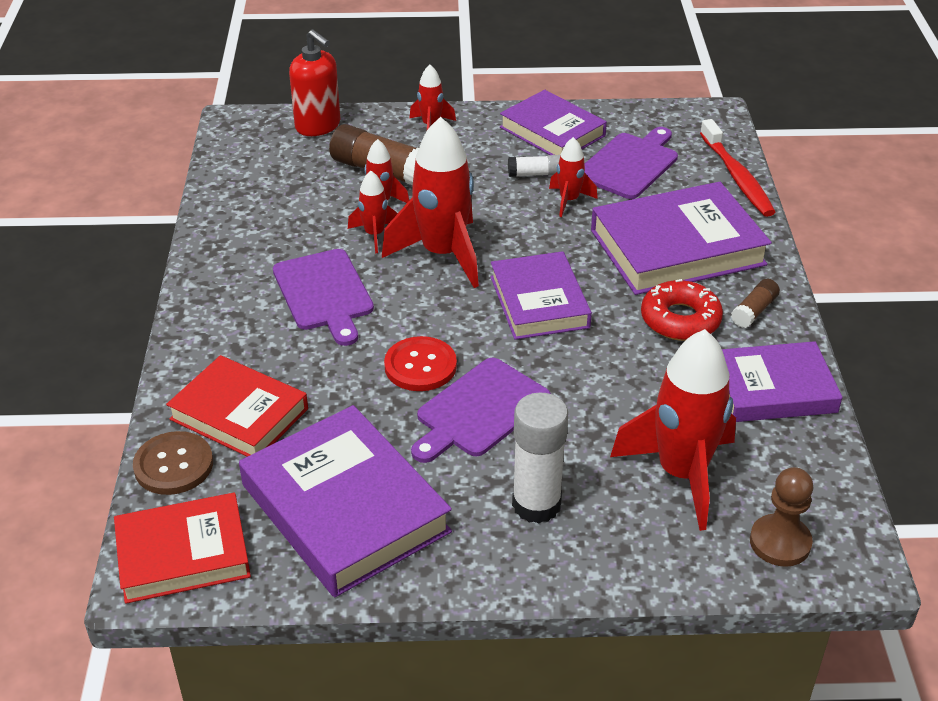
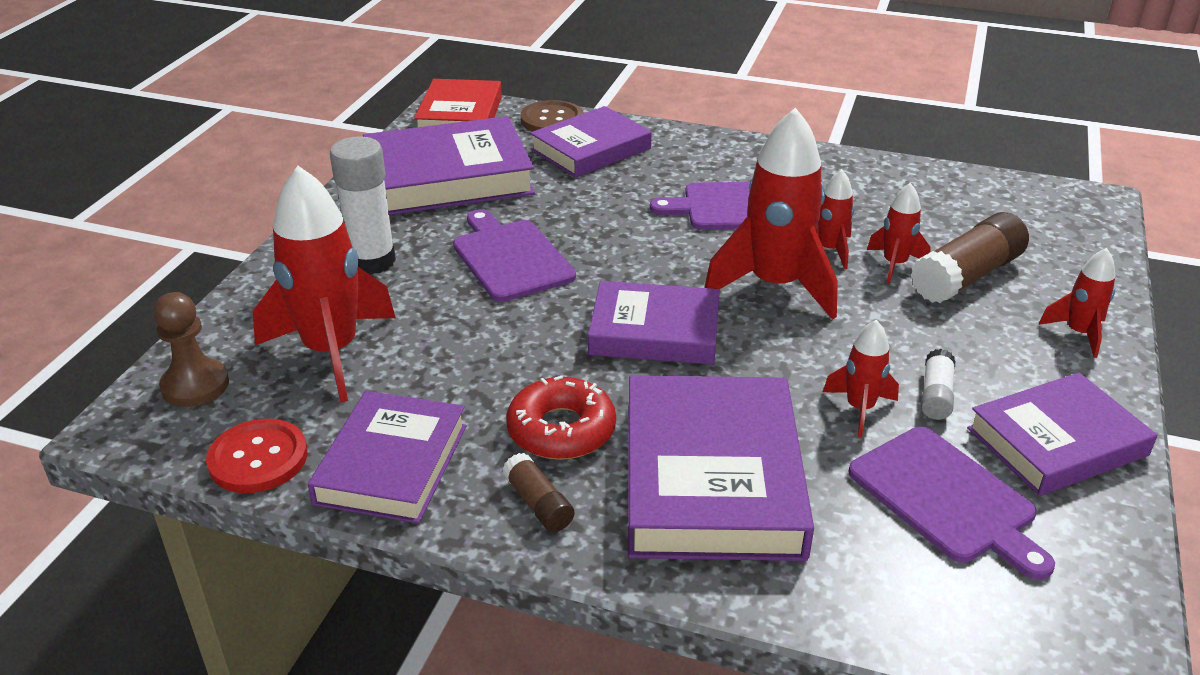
camera: 110 degrees right, 5 degrees down
red book [166,355,308,457] -> purple book [530,106,652,178]
red soap dispenser [289,30,340,136] -> none
red button [384,336,457,391] -> red button moved to [206,419,308,493]
red toothbrush [700,119,775,217] -> none

